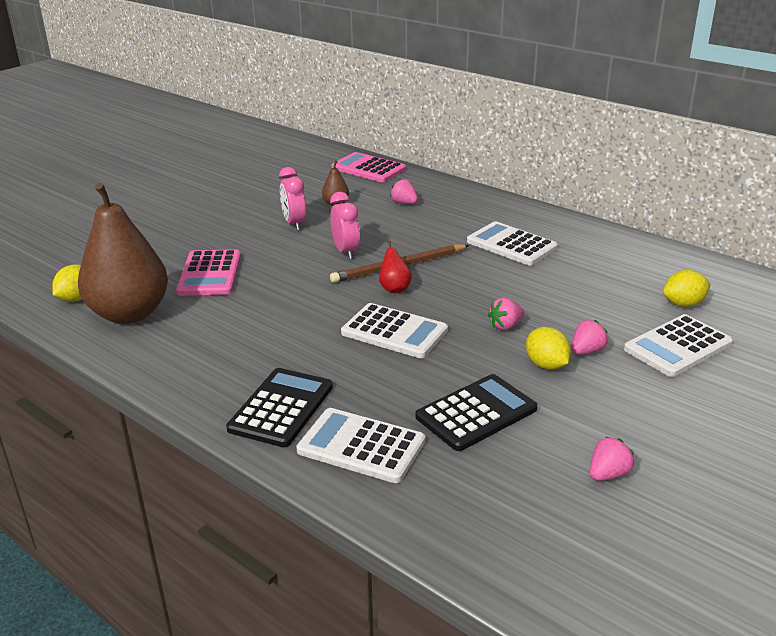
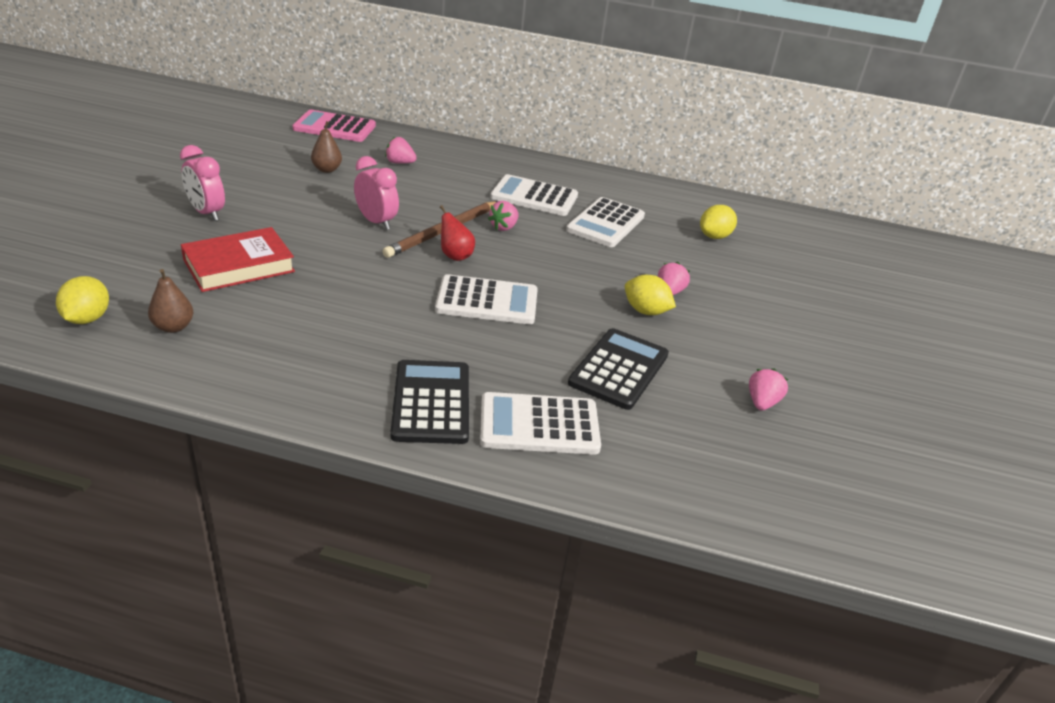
camera: 30 degrees left, 5 degrees up
brown pear [78,183,168,324] -> brown pear [148,269,193,333], size x0.40
pink calculator [176,249,241,296] -> red book [181,227,295,292]
pink clock [279,167,306,231] -> pink clock moved to [180,145,225,221]
pink strawberry [488,298,525,330] -> pink strawberry moved to [488,201,519,231]
white calculator [624,314,733,377] -> white calculator moved to [566,197,645,247]

